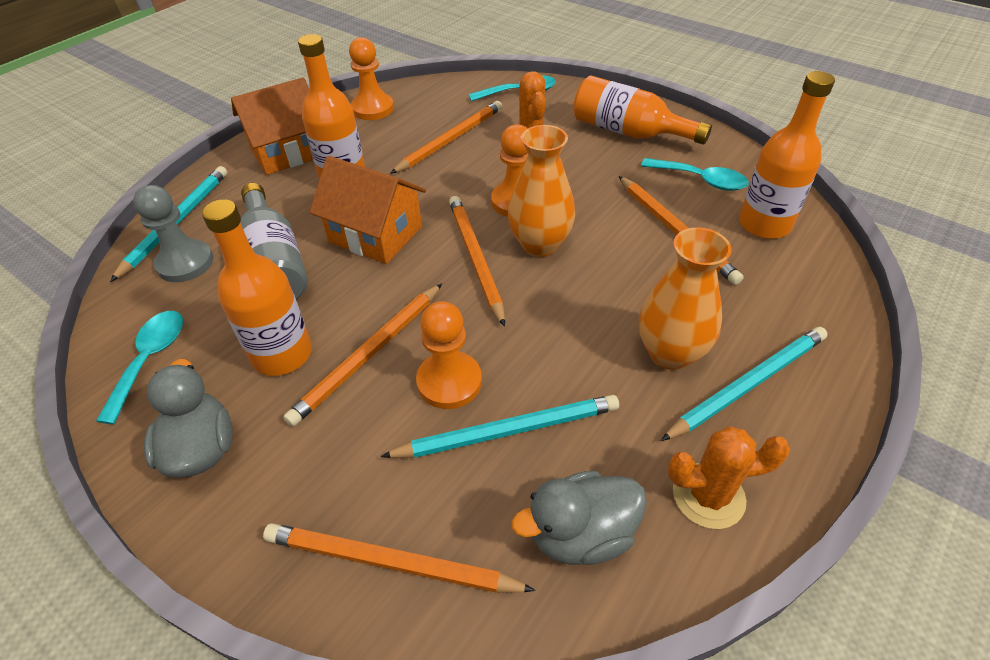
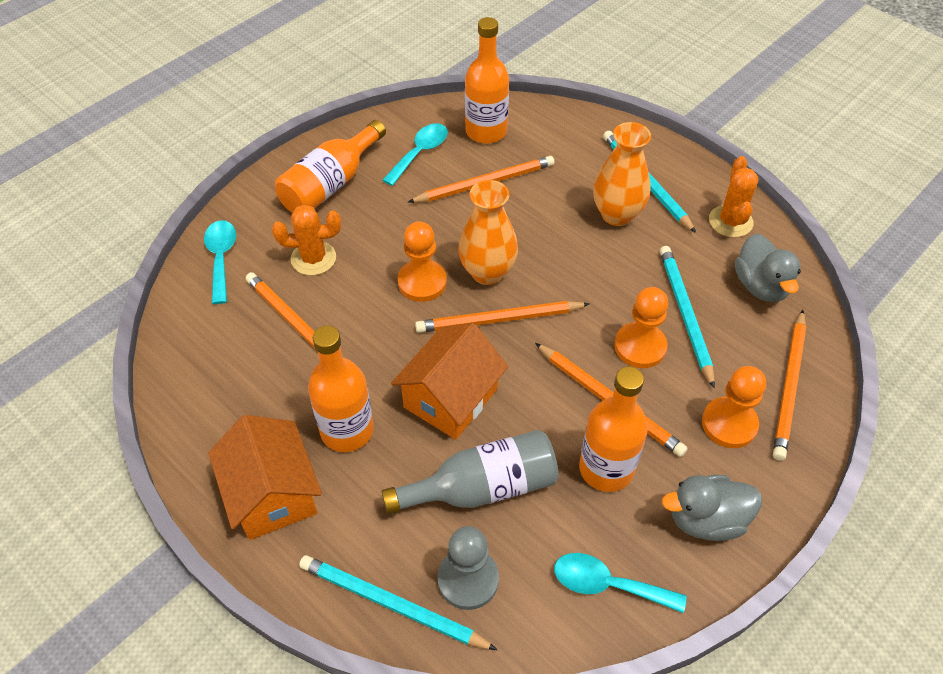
camera: 85 degrees left, 5 degrees up
orange pawn [349,37,394,120] -> orange pawn moved to [702,366,766,448]

